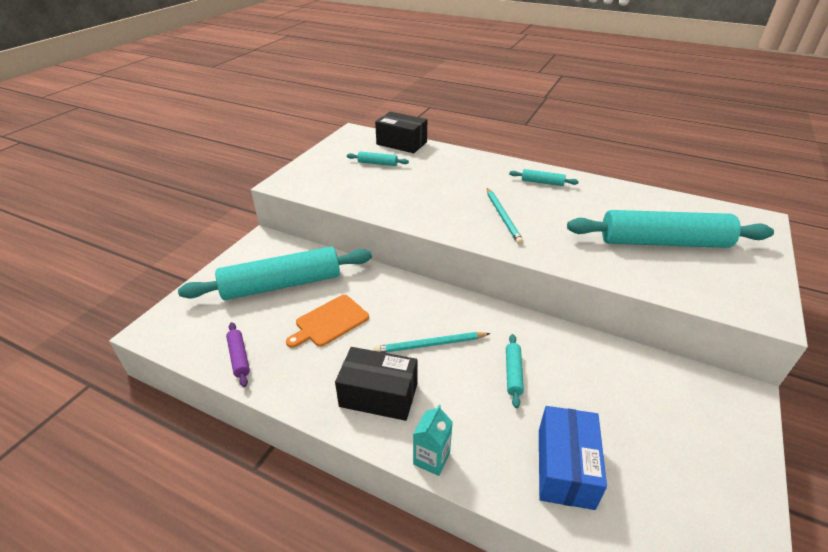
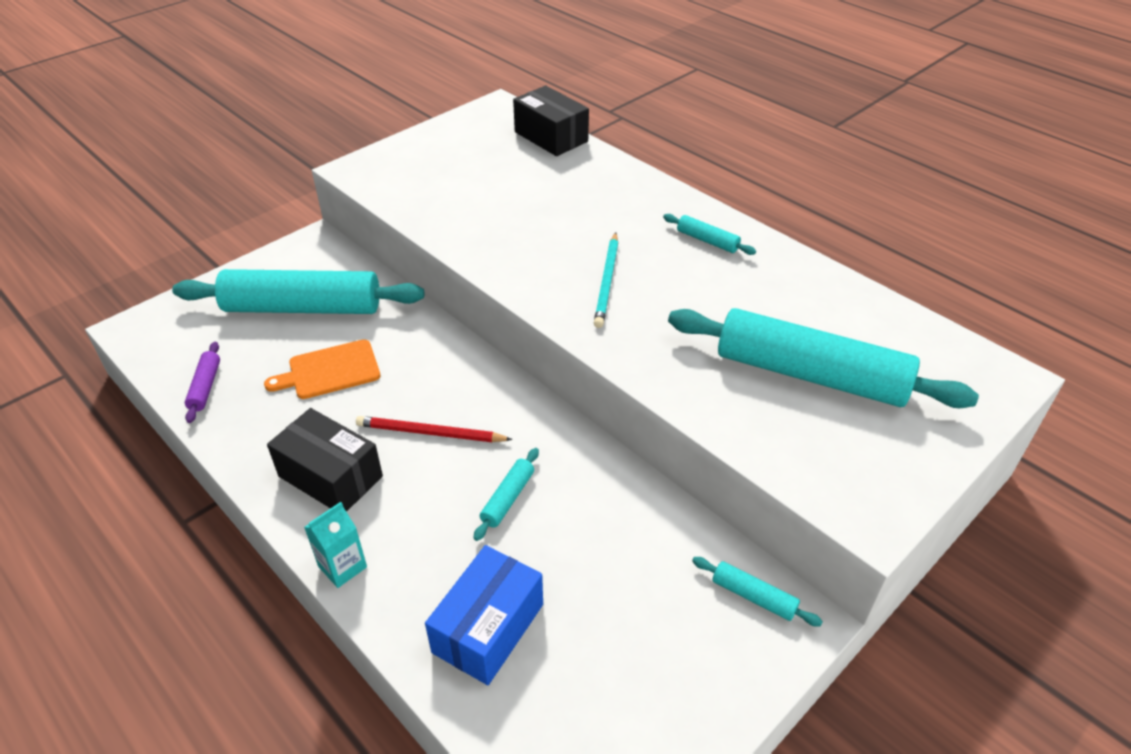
camera: 20 degrees right, 5 degrees up
turquoise rolling pin [347,151,409,166] -> turquoise rolling pin moved to [692,557,823,627]
turquoise pencil [374,332,490,353] -> red pencil [356,416,513,442]

